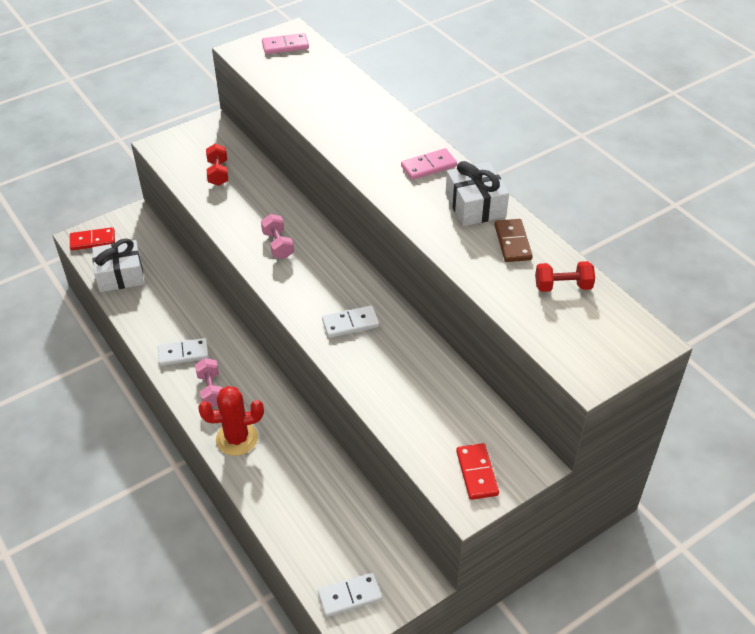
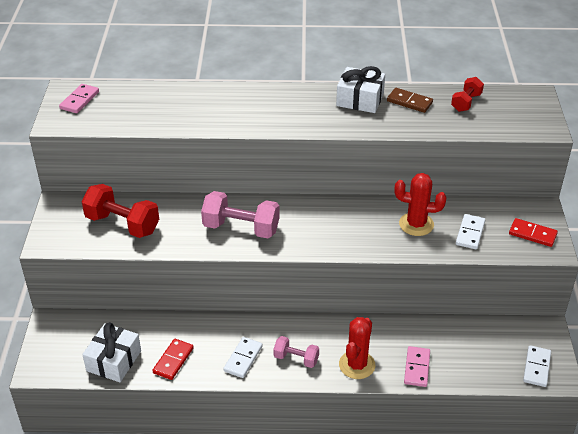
camera: 55 degrees left, 5 degrees down
red domino [70,227,115,250] -> red domino moved to [152,339,194,380]
red dumbbell [206,144,228,186] -> red dumbbell [82,184,159,238], size x1.75
pink dumbbell [261,214,294,259] -> pink dumbbell [201,191,279,238], size x1.75
white domino [322,305,379,338] -> white domino moved to [456,214,485,249]
pink domino [401,148,457,180] -> pink domino moved to [404,346,430,387]
none -> red cactus [394,173,446,236]

